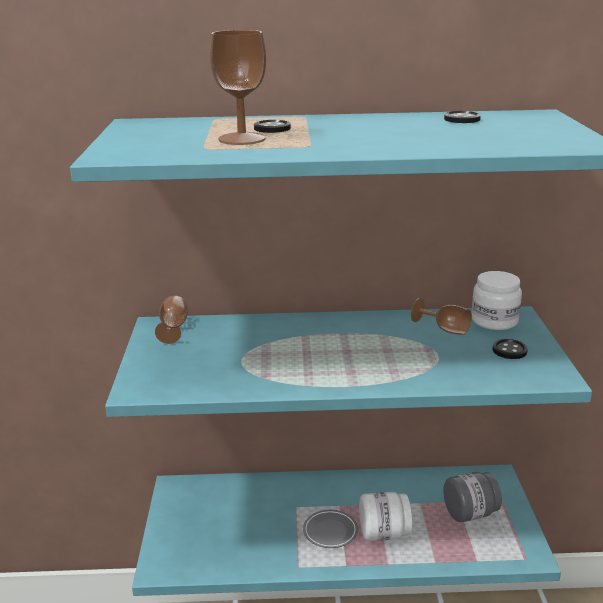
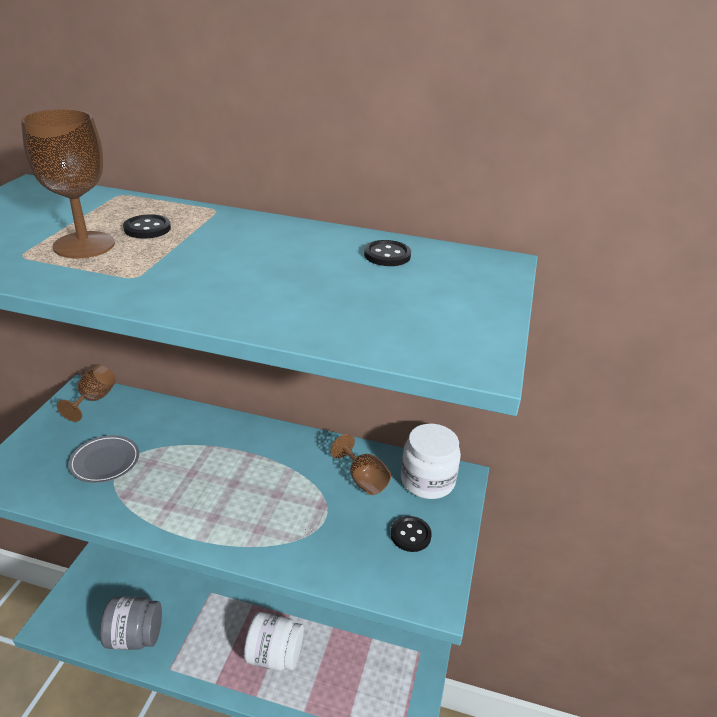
camera: 15 degrees right, 10 degrees up
grey plate [303,510,358,548] -> grey plate moved to [68,435,139,483]
grey jar [443,472,502,522] -> grey jar moved to [100,597,162,650]

